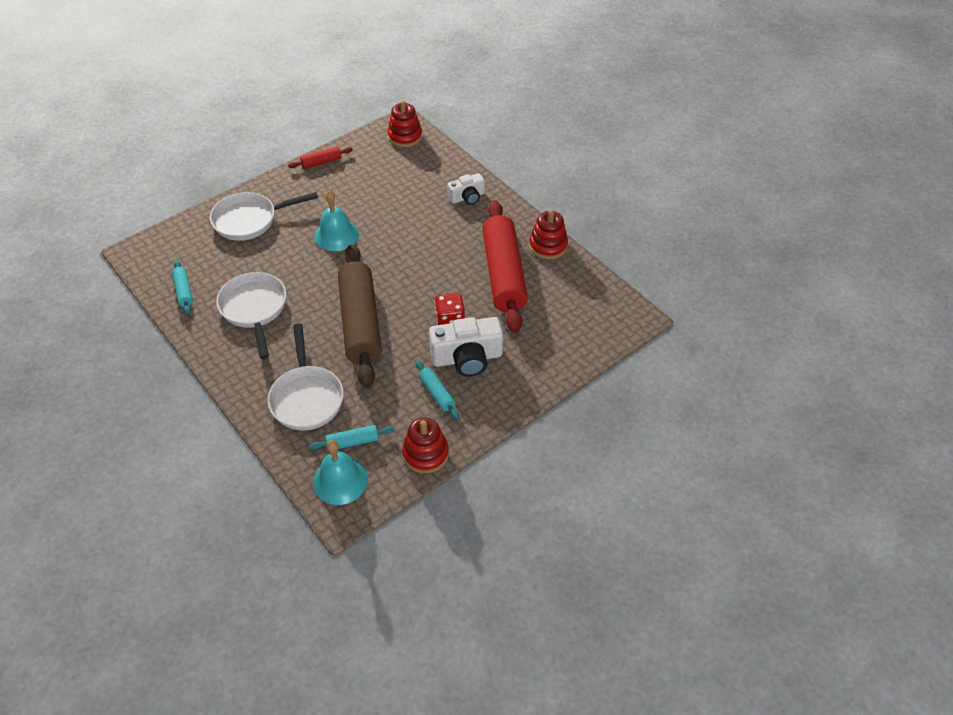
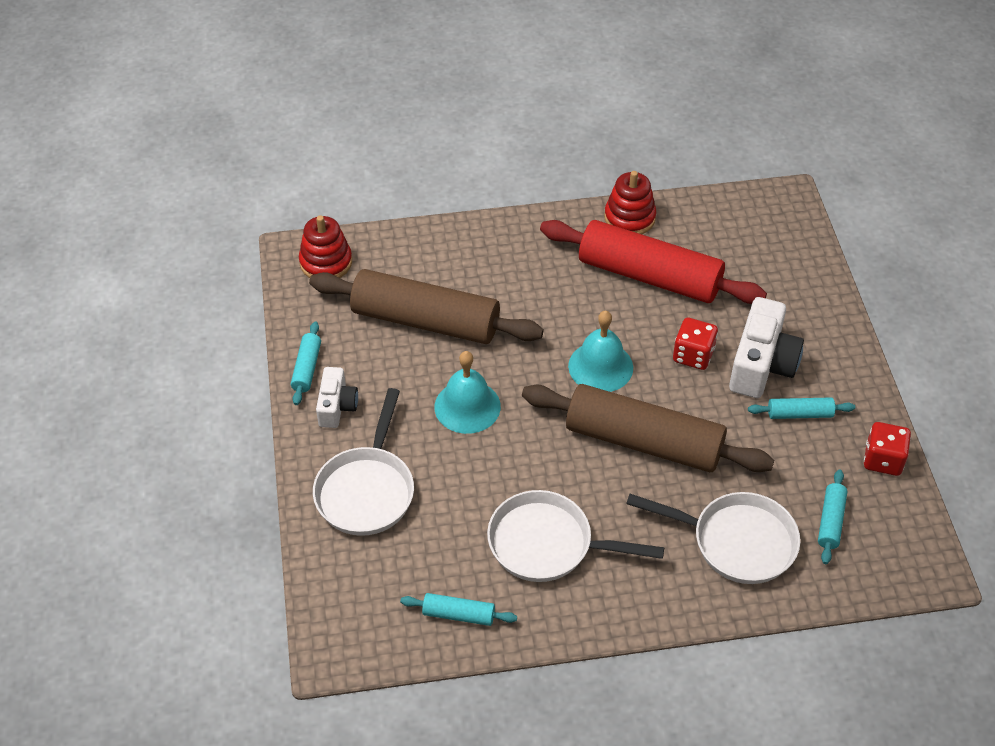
camera: 60 degrees left, 0 degrees up
red rolling pin [288,147,353,169] -> turquoise rolling pin [291,321,321,405]
turquoise bell [313,440,368,505] -> turquoise bell moved to [568,311,633,392]
red stacking toy [402,417,449,473] -> red dice [864,422,911,476]
white camera [447,173,485,205] -> white camera moved to [316,367,358,428]
none -> brown rolling pin [309,269,544,344]

